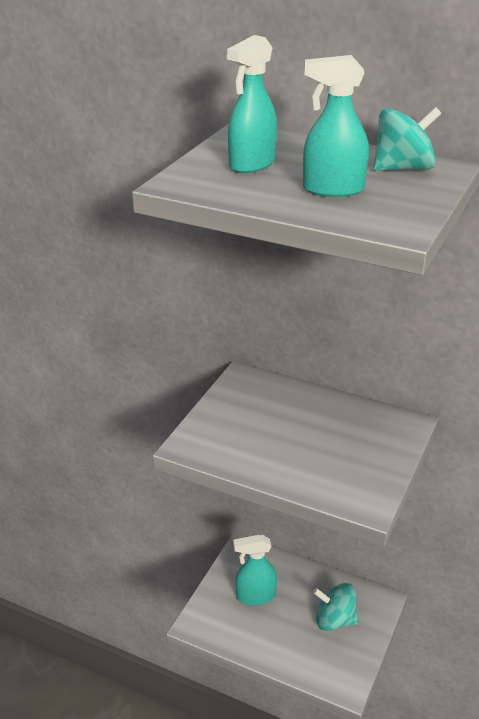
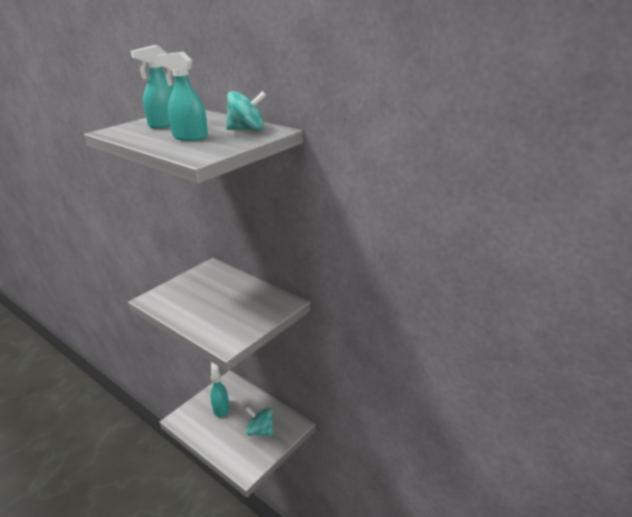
camera: 15 degrees right, 5 degrees down
turquoise spray bottle [233,534,277,606] -> turquoise spray bottle turned 75 degrees clockwise [211,362,229,417]

